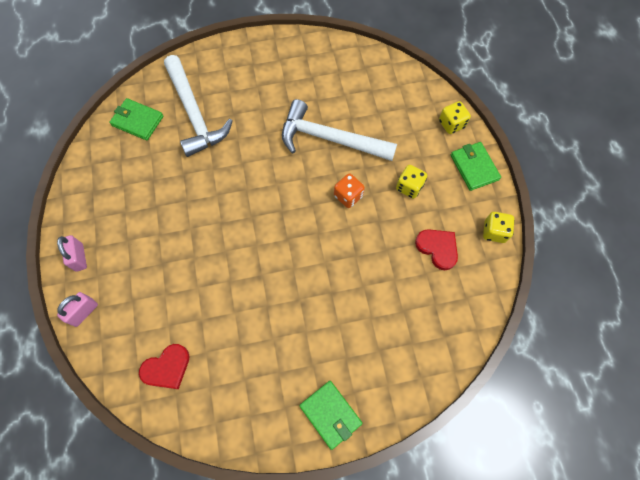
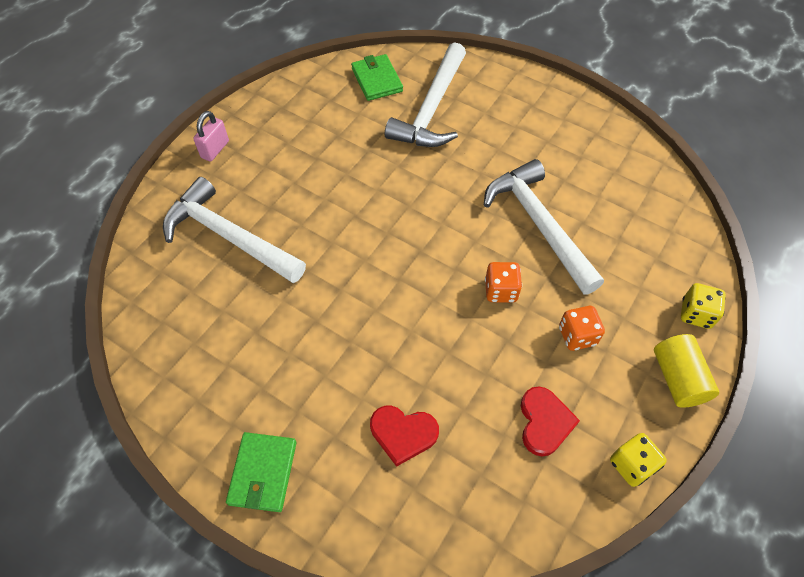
camera: 45 degrees right, 10 degrees down
pink padlock [57,292,98,327] -> none
red heart [139,344,189,389] -> red heart moved to [370,406,439,467]
yellow dice [396,165,427,199] -> orange dice [559,306,605,351]
green wallet [451,142,501,191] -> yellow cylinder [654,334,719,408]
none -> white hammer [163,177,306,283]

